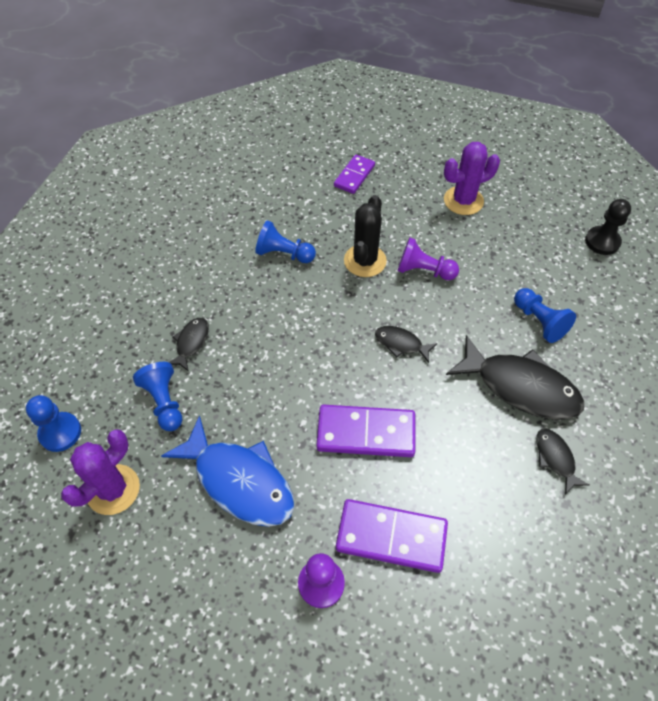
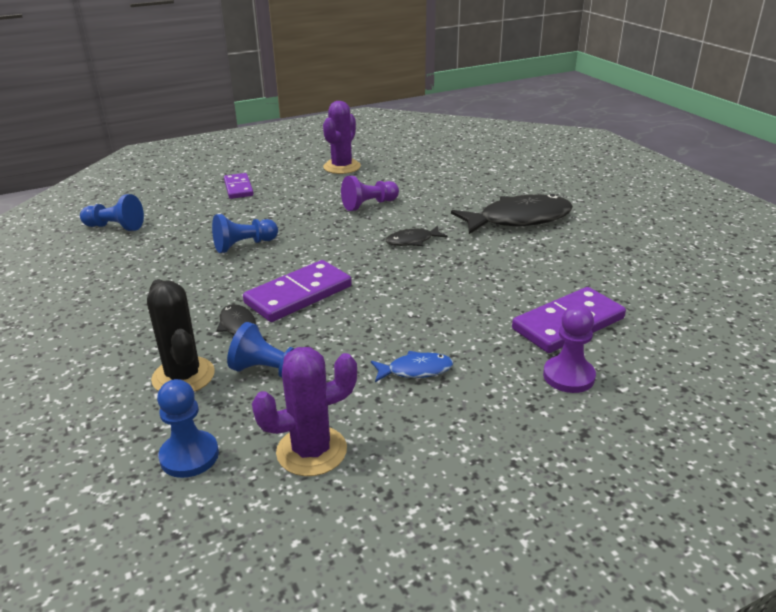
camera: 45 degrees left, 25 degrees down
purple cactus [61,430,140,515] -> purple cactus turned 75 degrees clockwise [252,347,357,476]
blue fish [161,415,294,527] -> blue fish [371,351,453,382], size x0.49
purple domino [316,405,415,457] -> purple domino moved to [243,260,352,322]
black cactus [344,195,387,277] -> black cactus moved to [147,279,215,392]
blue pawn [514,288,576,343] -> blue pawn moved to [80,194,144,231]
black fish [536,429,589,495] -> none
black pawn [585,199,631,255] -> none

